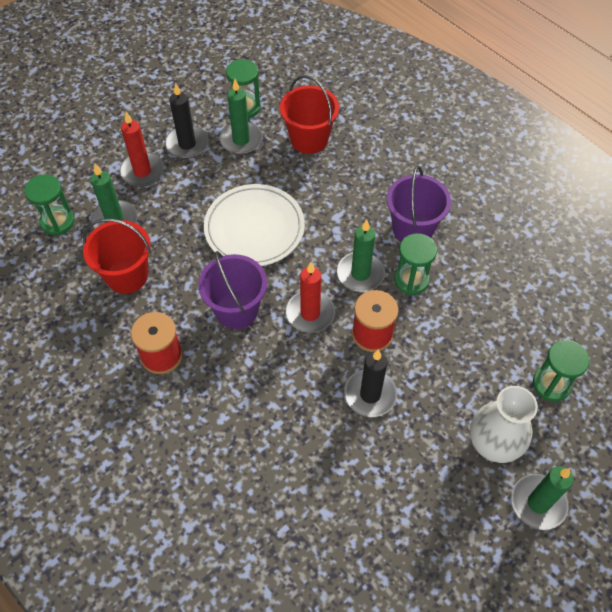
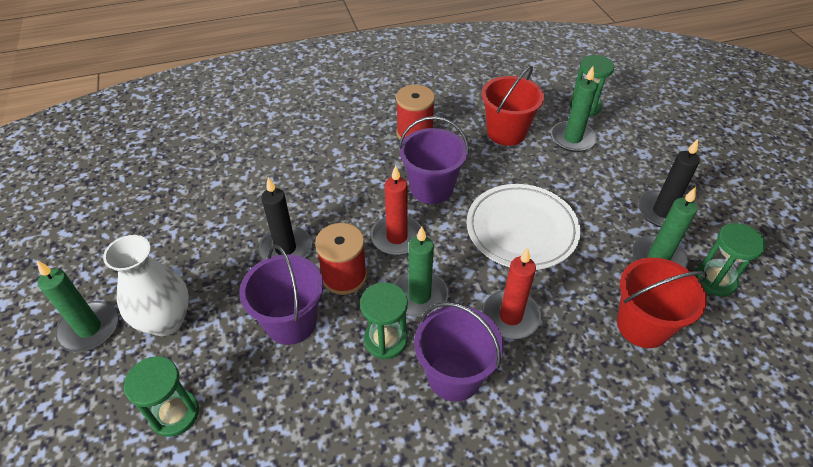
camera: 115 degrees right, 10 degrees down
red candle [119,112,164,187] -> red candle moved to [482,248,541,339]
none -> purple bucket [240,245,323,345]

